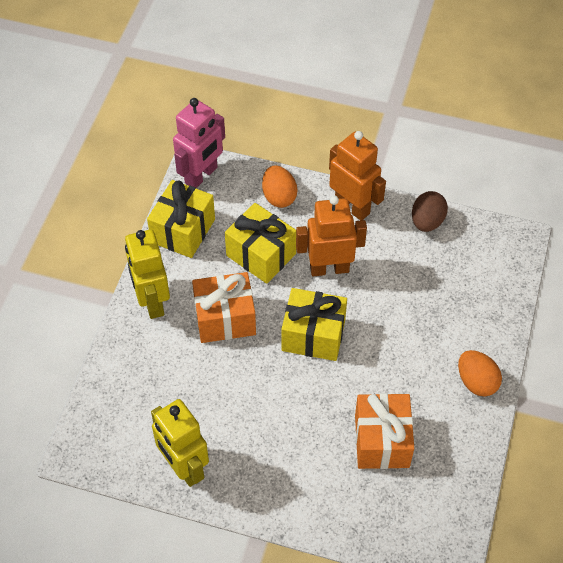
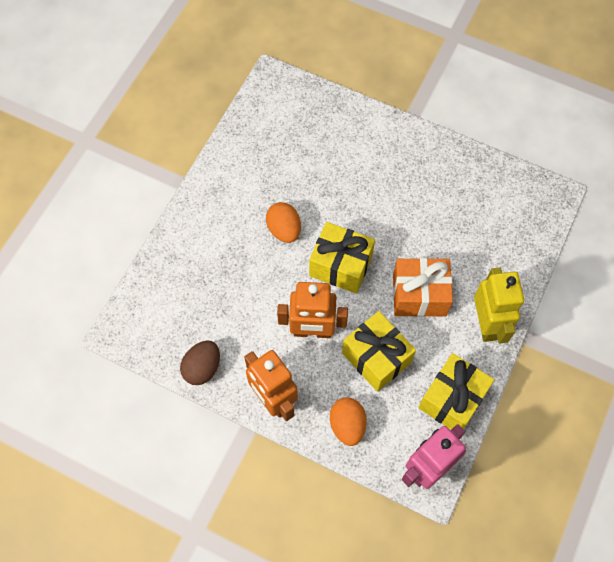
camera: 170 degrees left, 10 degrees up
yellow robot [151,399,209,487] -> none
orange gift [355,393,414,469] -> none
orange egg [458,350,502,396] -> orange egg moved to [266,202,301,243]

